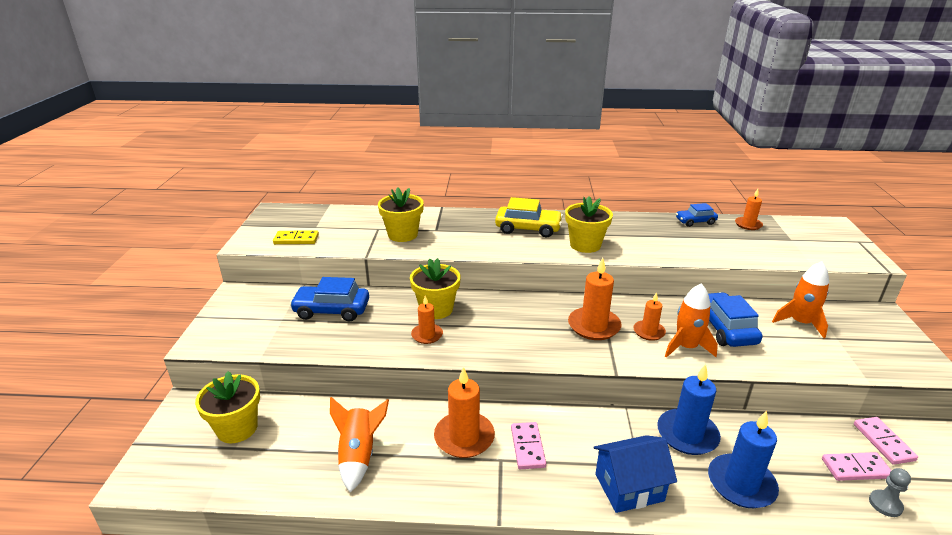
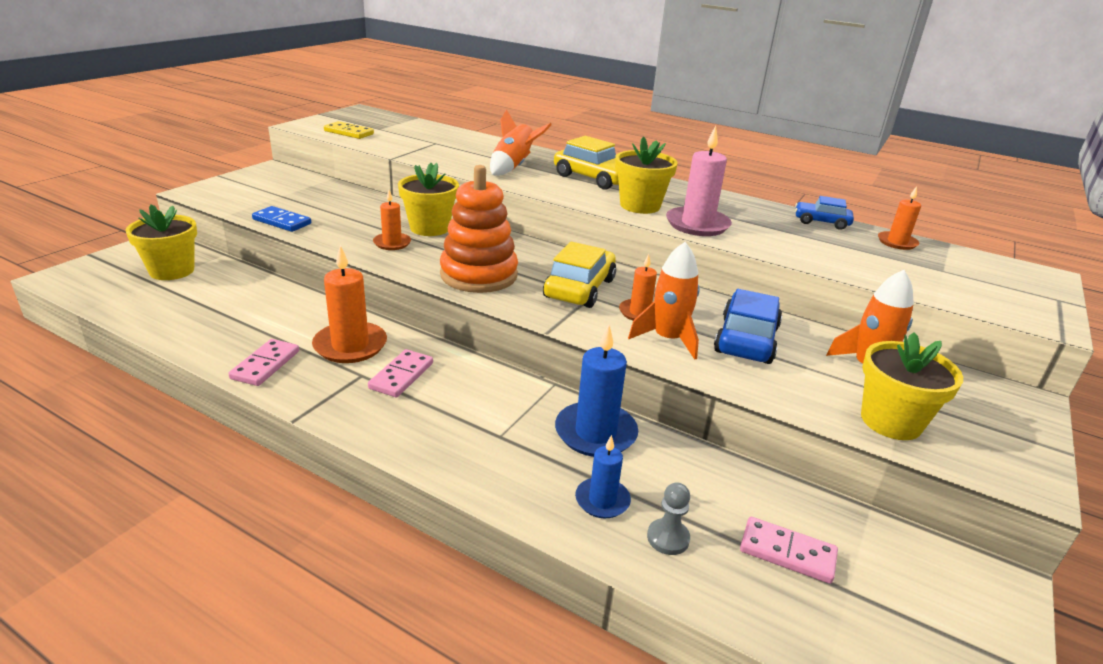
camera: 25 degrees right, 0 degrees up
blue car [290,277,369,322] -> none
orange rocket [330,397,389,492] -> orange rocket moved to [490,109,552,176]
yellow flower pot [378,188,424,242] -> yellow flower pot moved to [861,332,963,440]
orange candle [568,258,622,340] -> yellow car [543,242,616,308]
blue house [593,435,677,513] -> none
blue candle [708,411,779,508] -> blue candle [575,435,631,518], size x0.59
pink domino [854,417,918,465] -> pink domino moved to [229,339,299,386]
grey pawn [869,468,911,517] -> grey pawn moved to [647,482,690,555]
none -> blue domino [252,206,311,232]
none -> orange stacking toy [440,165,518,293]
none -> pink candle [666,125,732,236]

